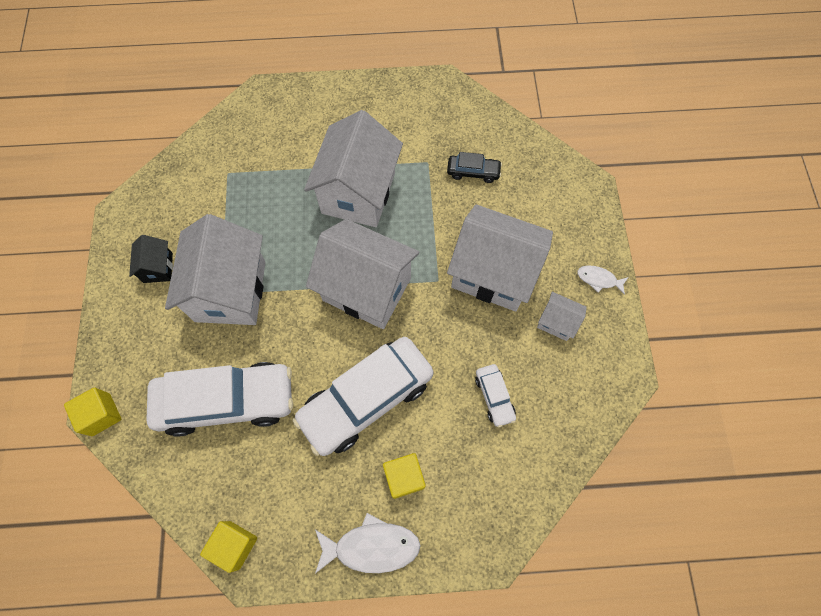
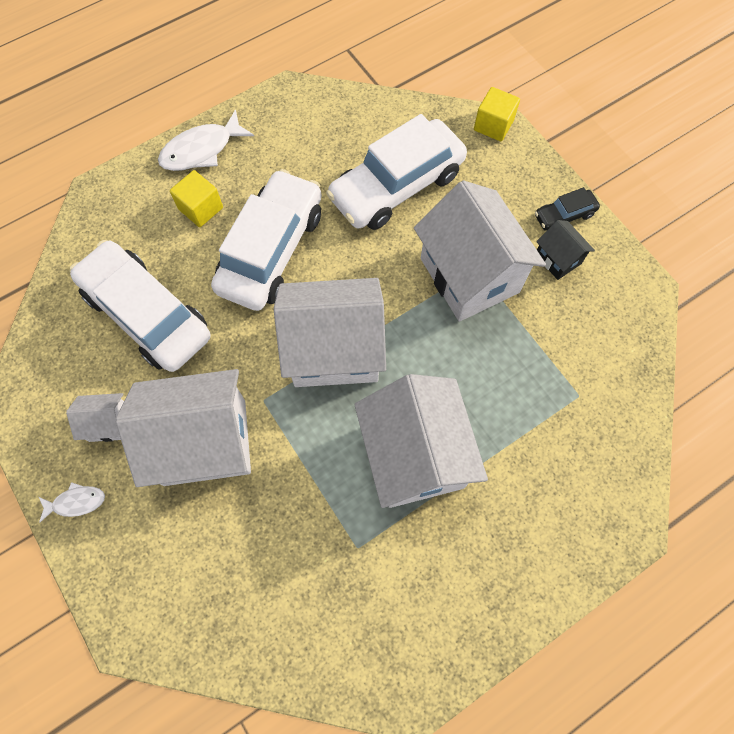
camera: 150 degrees right, 0 degrees up
yellow cube [200,521,257,573] -> none
black car [447,152,502,183] -> black car moved to [535,187,600,231]
white car [475,364,516,428] -> white car [70,240,210,372], size x2.27

